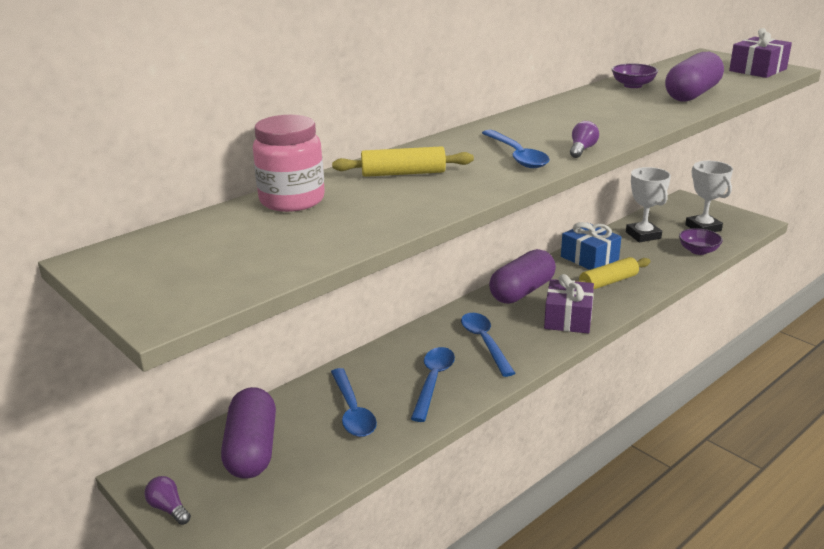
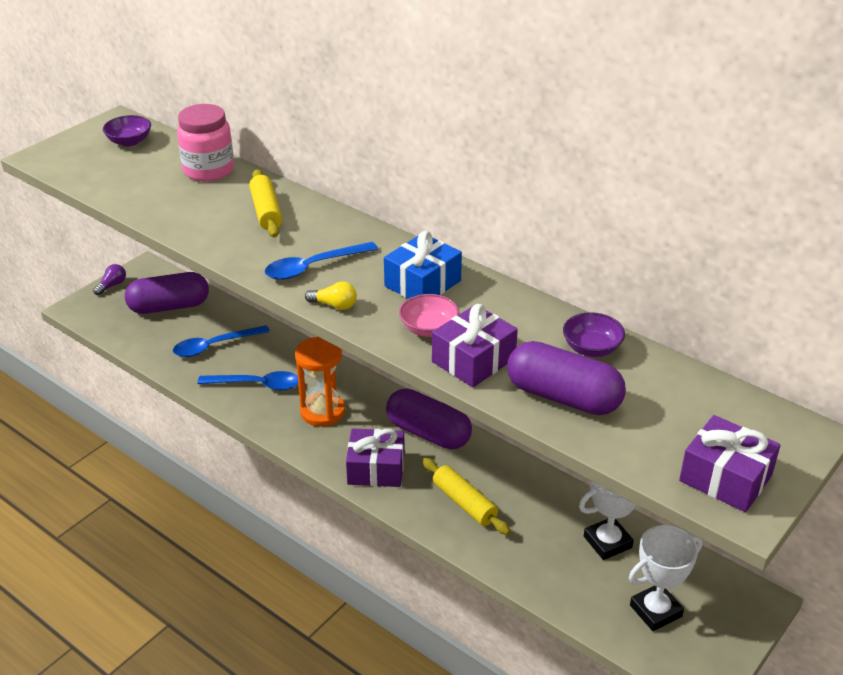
camera: 80 degrees right, 10 degrees up
blue spoon [461,313,515,377] -> orange hourglass [295,337,345,427]
blue gift [561,222,621,270] -> blue gift moved to [384,231,462,299]
purple light bulb [570,121,599,158] -> yellow light bulb [305,282,357,310]
purple bowl [679,228,723,255] -> purple bowl moved to [103,115,151,147]
none -> pink bowl [399,294,460,337]
none -> purple gift [432,304,518,387]

